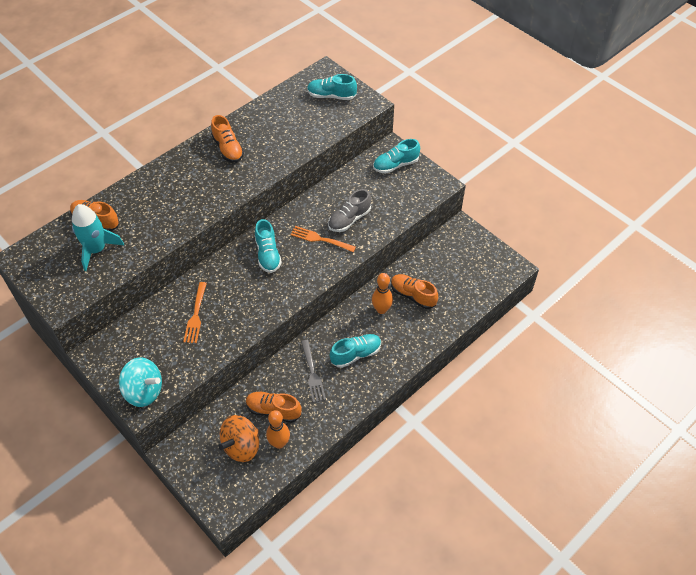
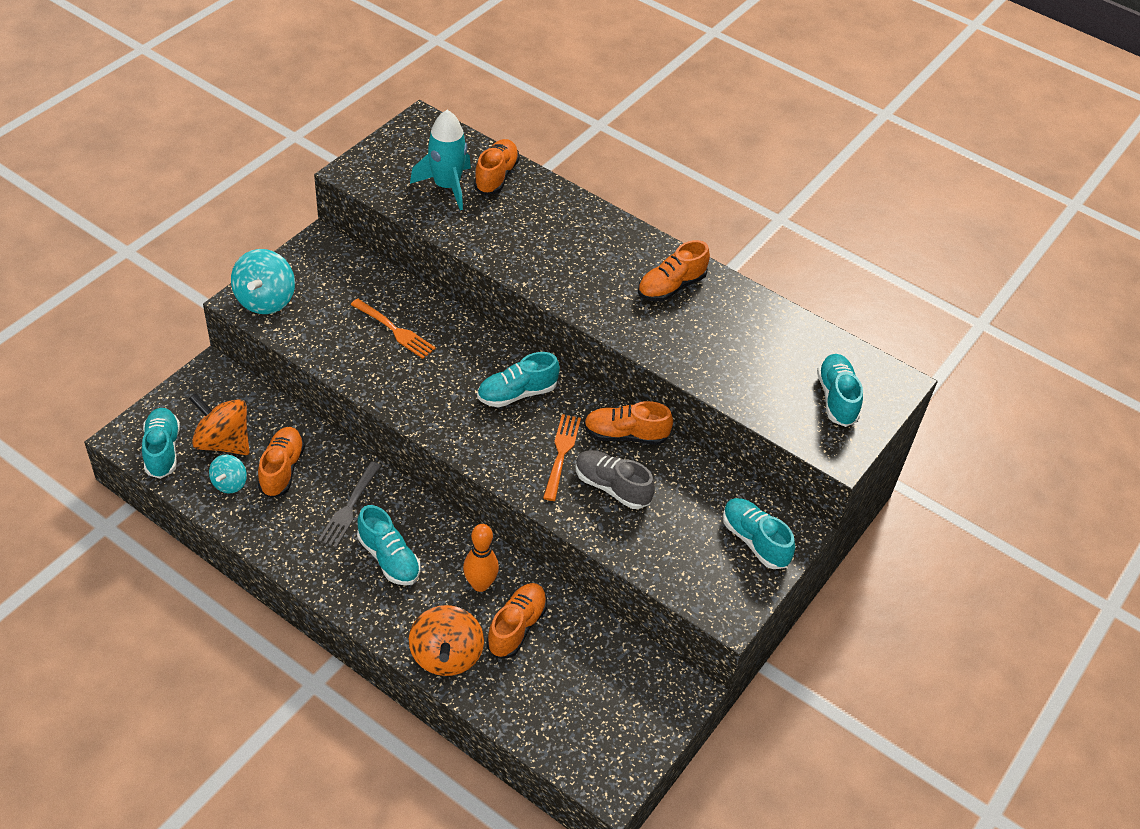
camera: 75 degrees right, 5 degrees down
orange fork [183,282,207,343] -> orange fork turned 135 degrees counterclockwise [351,299,436,359]
orange bowling pin [266,410,290,449] -> turquoise spinning top [209,455,247,494]
grey fork [301,340,326,403] -> grey fork turned 45 degrees counterclockwise [318,461,381,548]
none -> turquoise shoe [142,408,180,479]
none -> orange spinning top [409,605,484,676]
none -> orange shoe [584,401,673,445]

